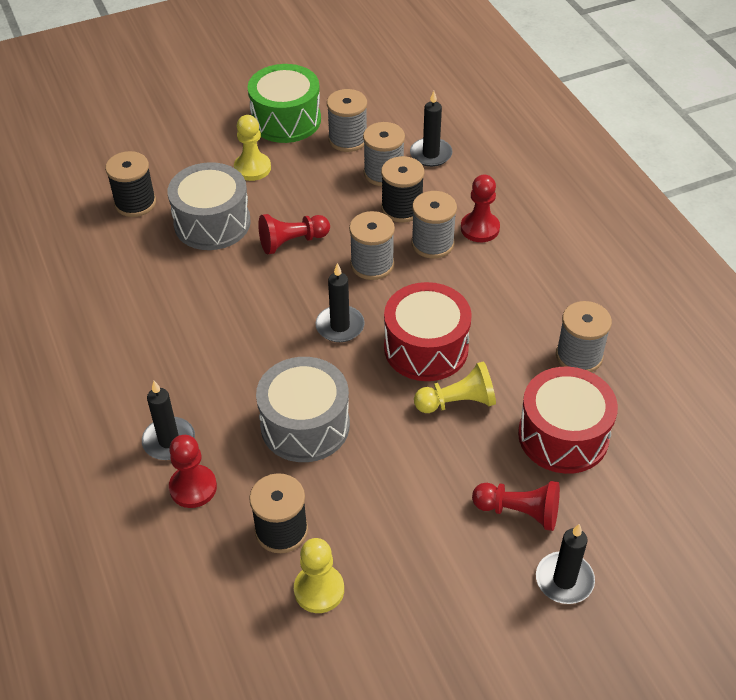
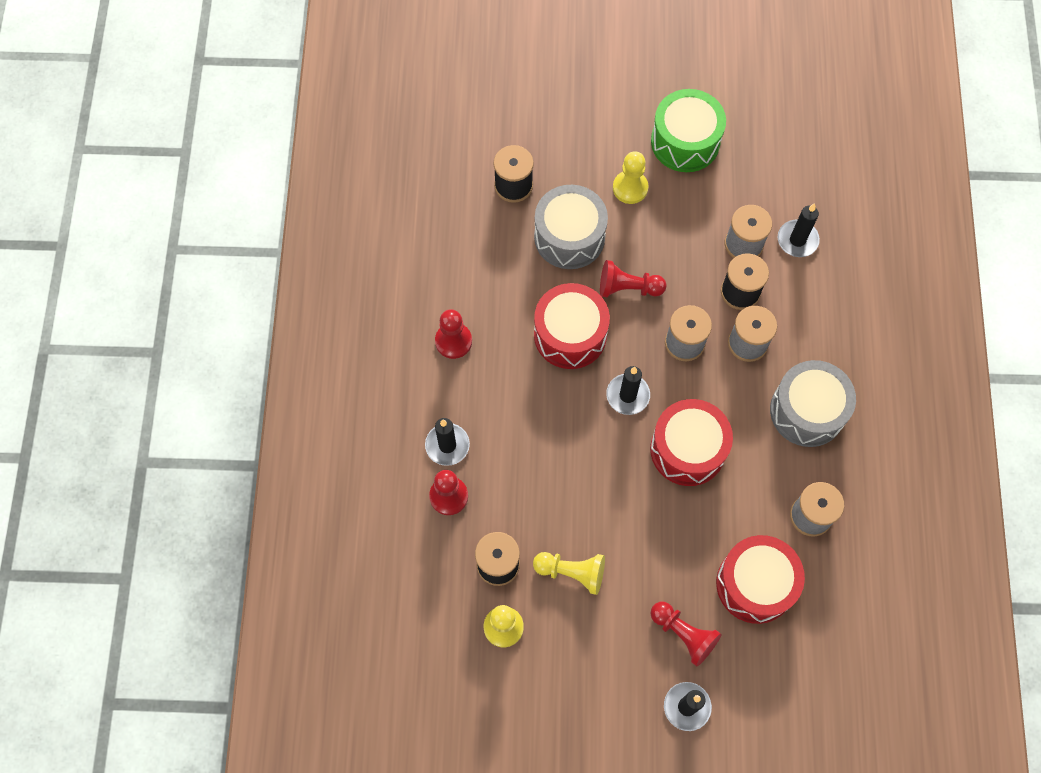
camera: 25 degrees right, 20 degrees up
grey drum [256,357,350,462] -> grey drum moved to [770,360,856,447]
grey spool [327,89,367,152] -> none
yellow pawn [414,361,496,413] -> yellow pawn moved to [533,552,605,595]
red pawn [461,174,500,242] -> red pawn moved to [435,309,472,359]
none -> red drum [534,283,610,369]

